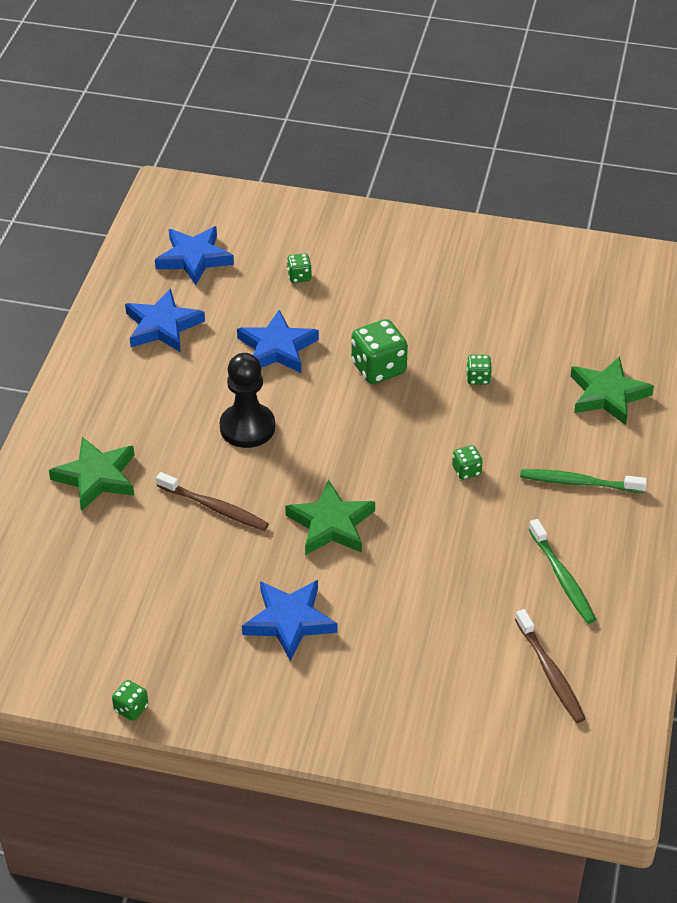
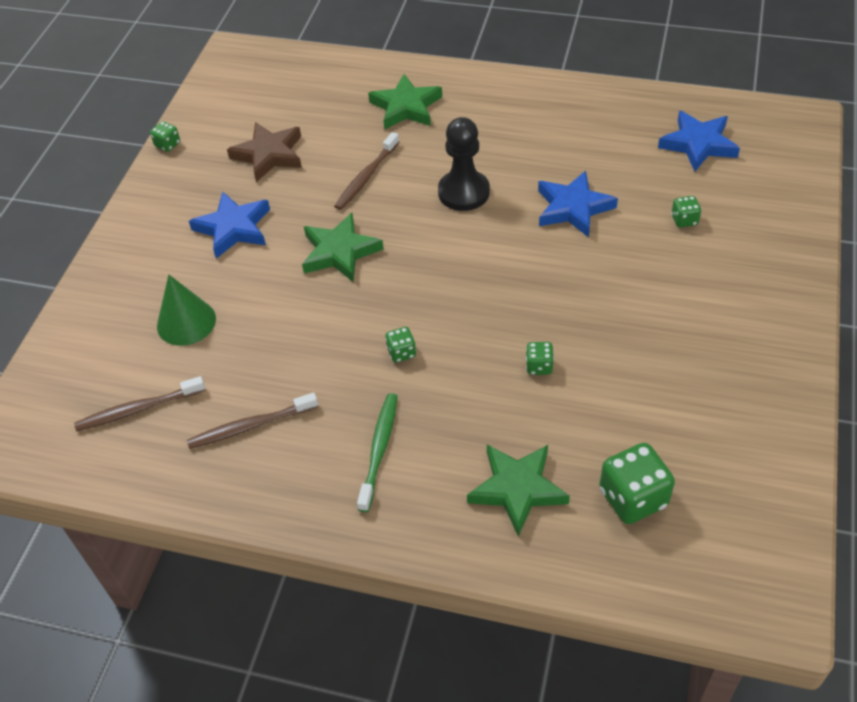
camera: 95 degrees right, 5 degrees up
blue star [125,288,205,352] -> none
green dice [351,319,408,384] -> green dice moved to [599,443,675,524]
green toothbrush [529,519,596,624] -> brown toothbrush [187,392,318,449]
none -> green cone [157,275,216,346]
none -> brown star [227,122,302,182]

